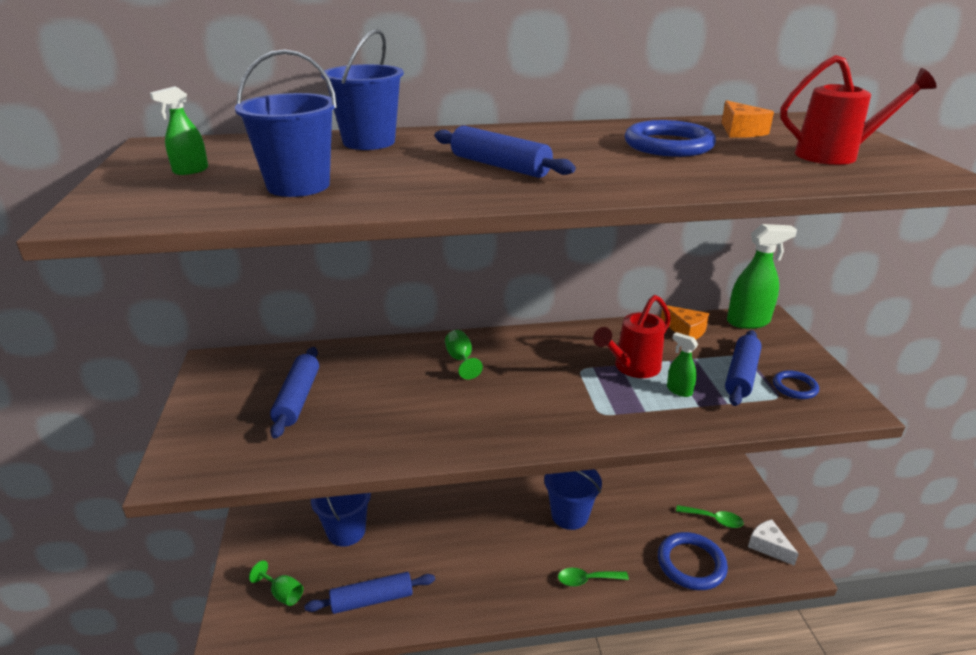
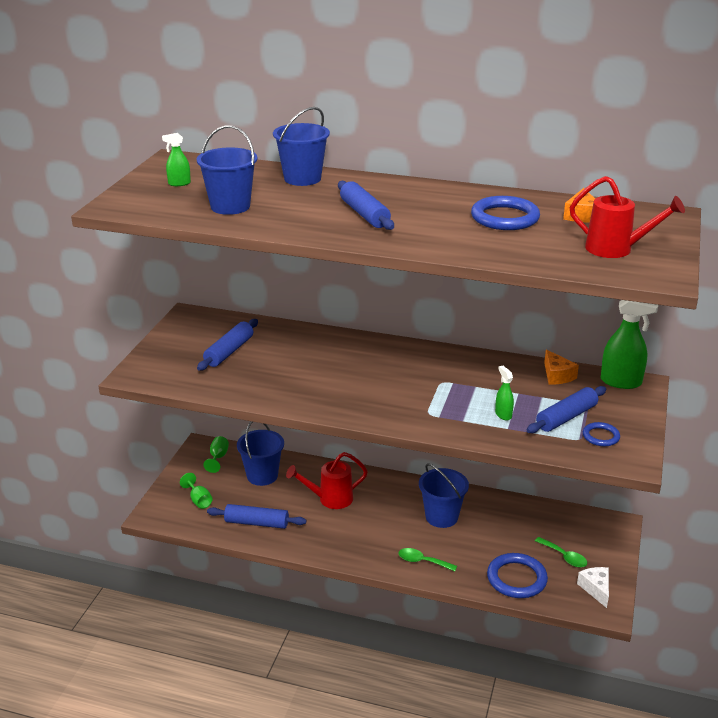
camera: 25 degrees right, 0 degrees up
green goblet [445,330,483,379] -> green goblet moved to [203,436,229,473]
red watering can [593,295,671,378] -> red watering can moved to [286,452,368,509]

